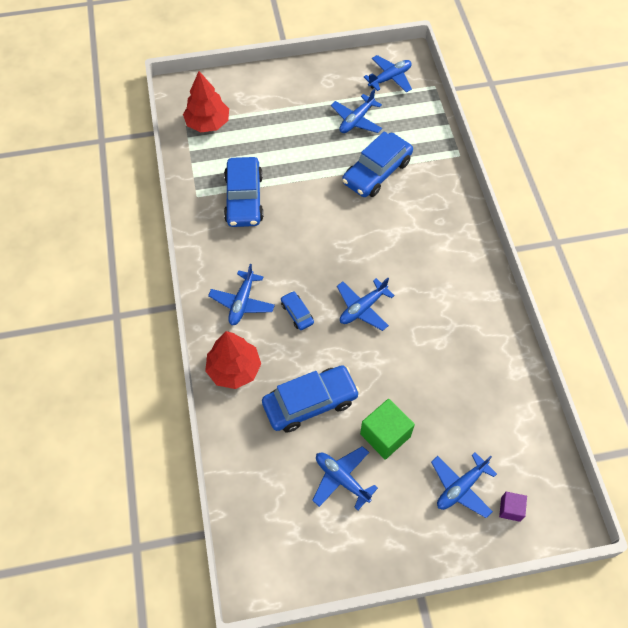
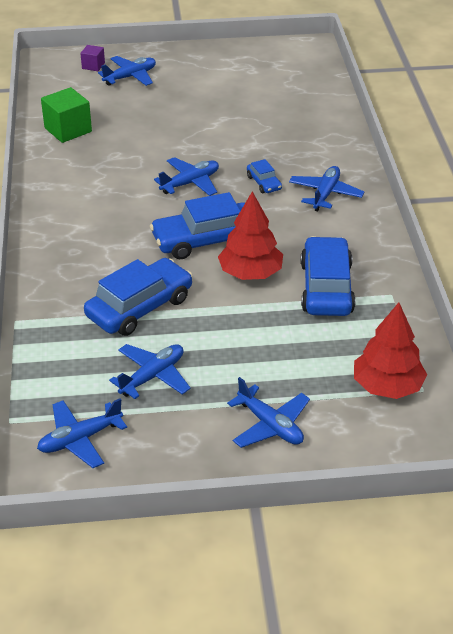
camera: 175 degrees left, 20 degrees down
red tree [205,331,261,389] -> red tree moved to [218,191,283,280]
blue car [262,365,360,432] -> blue car moved to [150,192,245,259]
blue plane [312,446,378,510] -> blue plane moved to [227,377,310,448]
green cube [360,399,415,460] -> green cube moved to [41,87,92,143]

